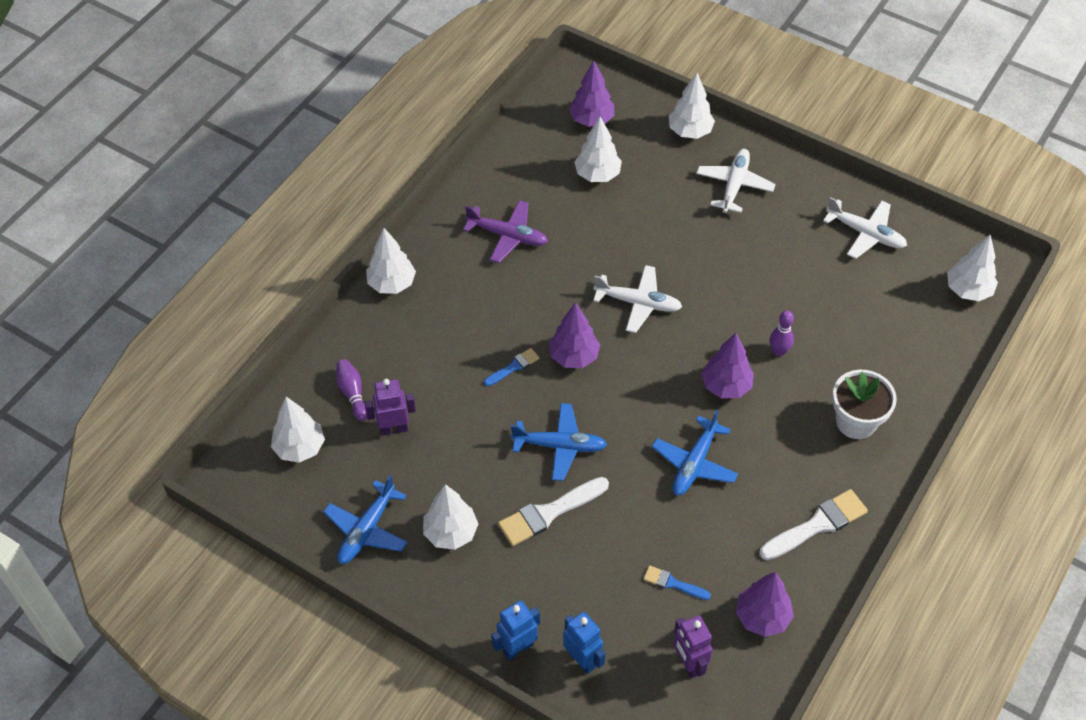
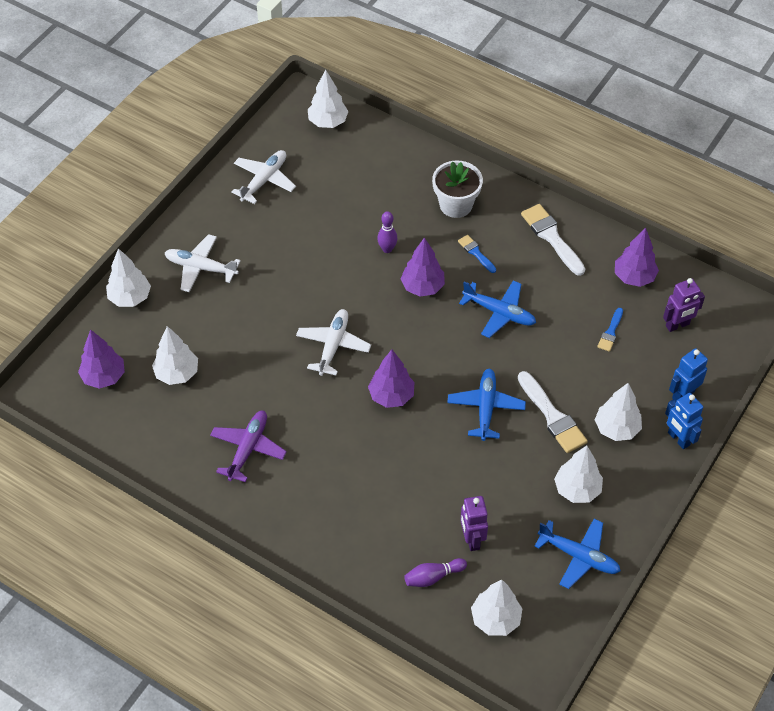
camera: 90 degrees left, 0 degrees up
white tree [366,228,416,294] -> white tree moved to [595,383,642,441]
blue brush [484,348,539,386] -> blue brush moved to [458,235,496,273]

